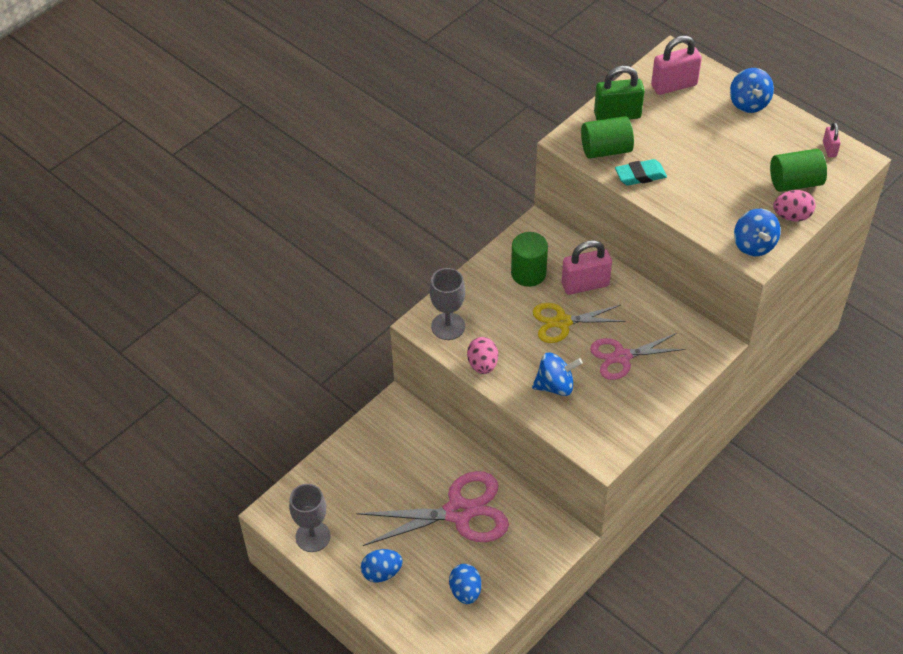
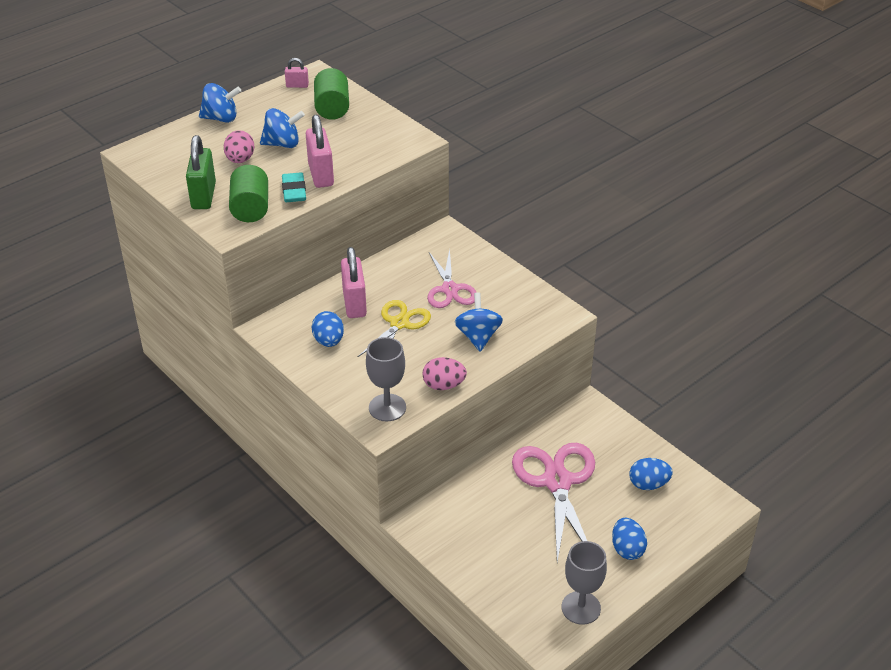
camera: 85 degrees left, 10 degrees down
green cylinder [511,232,548,287] -> blue egg [312,311,344,347]
yellow scissors [533,303,626,343] -> yellow scissors turned 150 degrees counterclockwise [358,300,431,357]
pink padlock [651,35,702,95] -> pink padlock moved to [306,115,334,188]
blue spinning top [734,209,781,256] -> blue spinning top moved to [260,108,305,148]
pink egg [773,190,816,221] -> pink egg moved to [224,130,254,163]

